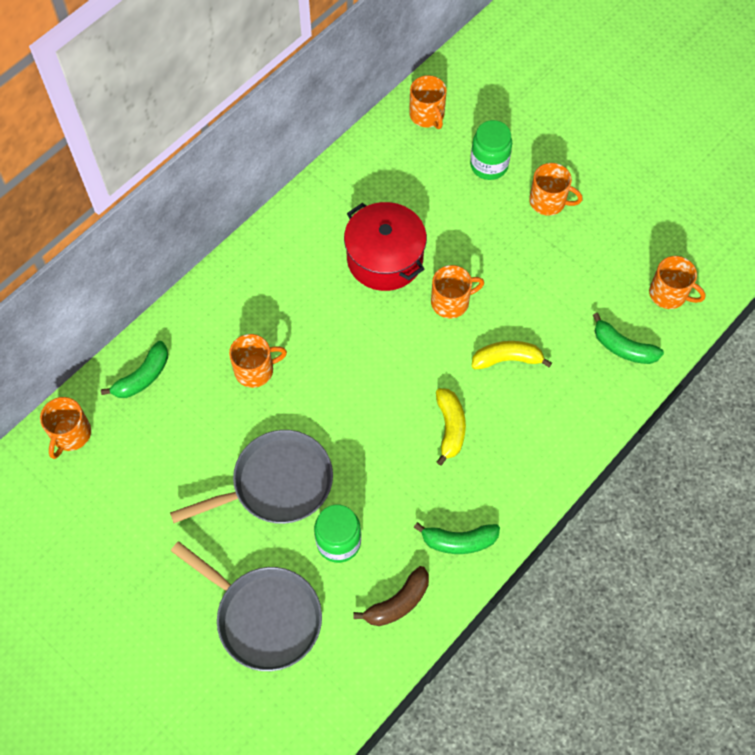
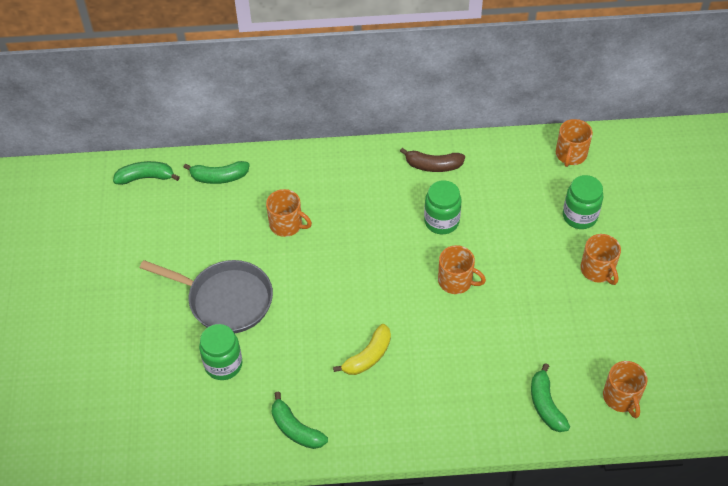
camera: 45 degrees right, 10 degrees down
orange mug [40,397,91,459] -> green banana [113,161,180,185]
grey pan [171,541,322,671] -> none
red pot [344,202,427,291] -> green jar [424,180,462,234]
brown banana [353,566,429,626] -> brown banana moved to [400,148,465,172]
yellow banana [471,341,552,369] -> none

